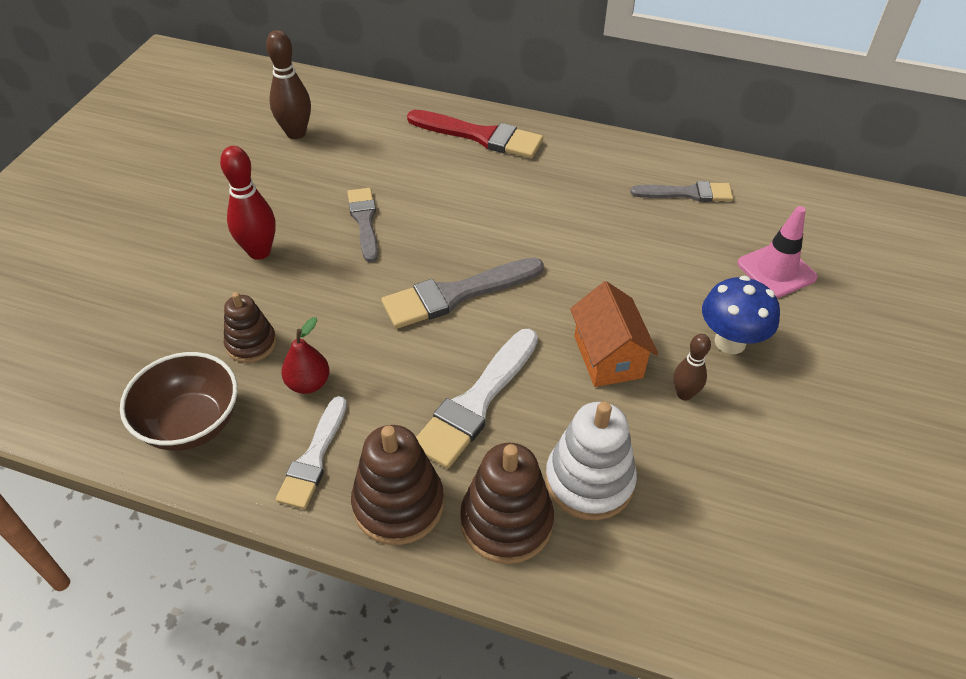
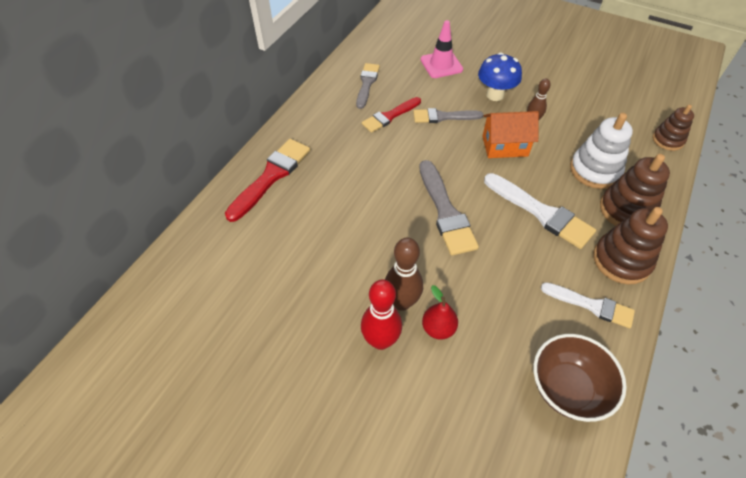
camera: 80 degrees left, 5 degrees up
brown stacking toy [224,292,276,363] -> brown stacking toy moved to [653,105,694,151]
brown bowling pin [266,30,311,139] -> brown bowling pin moved to [385,237,423,311]
red pear [281,317,330,394] -> red pear moved to [422,285,458,340]
grey brush [347,188,378,262] -> grey brush moved to [413,108,483,123]
none -> red brush [362,97,421,133]

